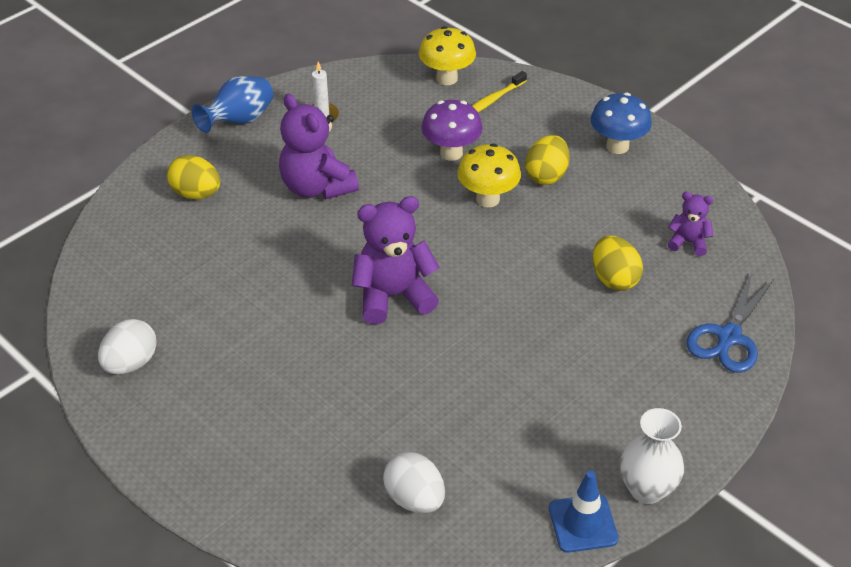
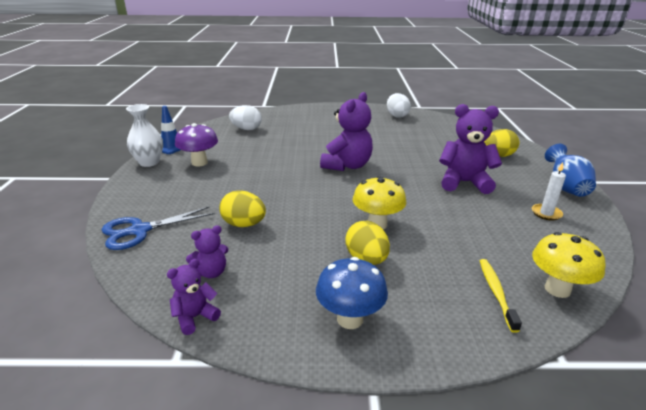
camera: 135 degrees right, 15 degrees down
purple mushroom [421,100,483,161] -> purple mushroom moved to [175,123,218,166]
blue scissors [687,273,774,373] -> blue scissors turned 105 degrees counterclockwise [102,206,214,250]
none -> purple teddy bear [167,259,221,335]

